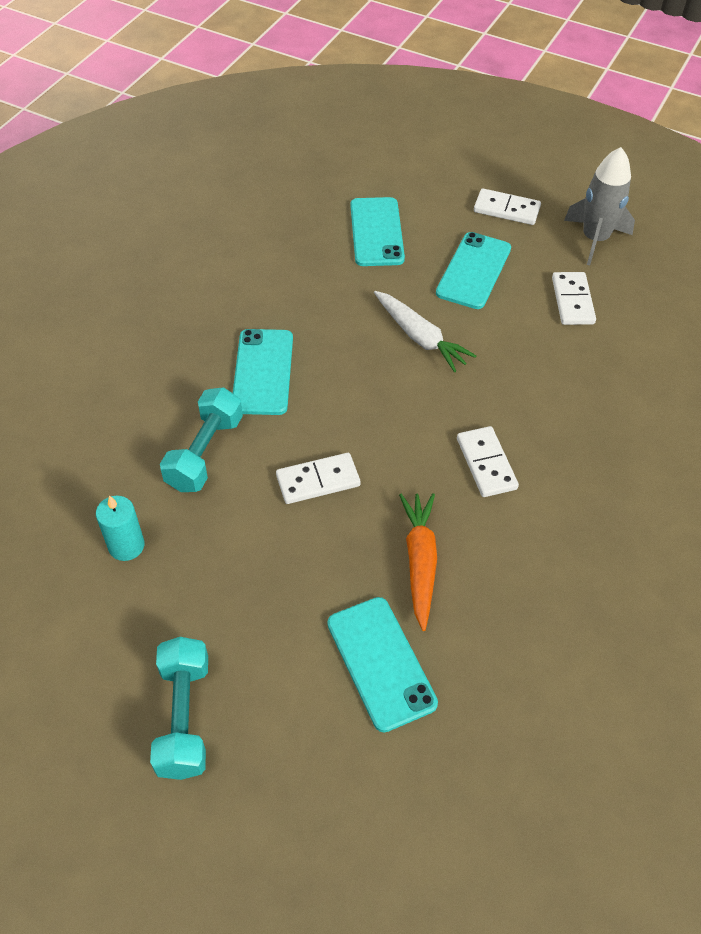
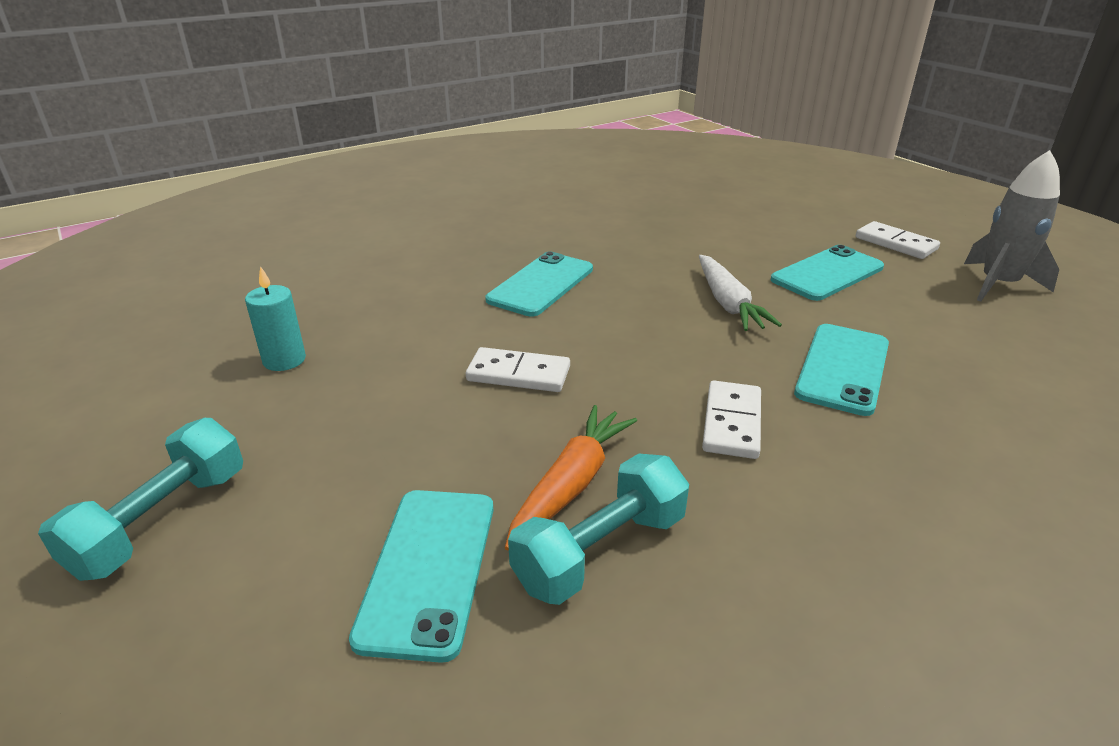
camera: 30 degrees right, 20 degrees down
turquoise dumbbell [160,387,243,492] -> turquoise dumbbell moved to [508,454,689,605]
turquoise phone [350,197,405,266] -> turquoise phone moved to [794,324,889,416]
white domino [552,272,596,325] -> none

